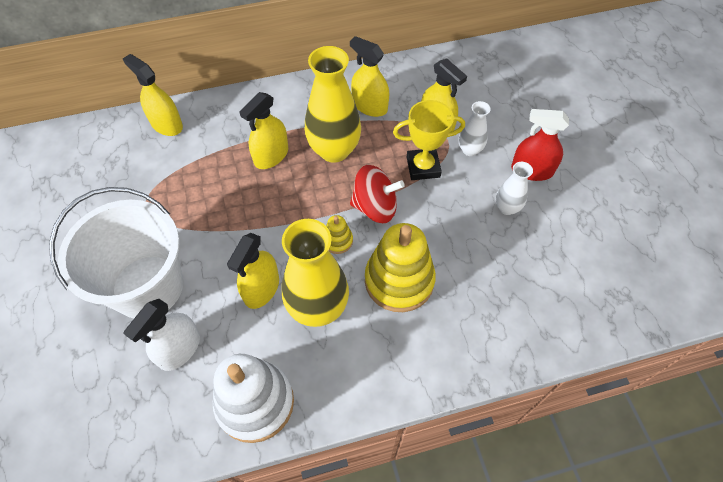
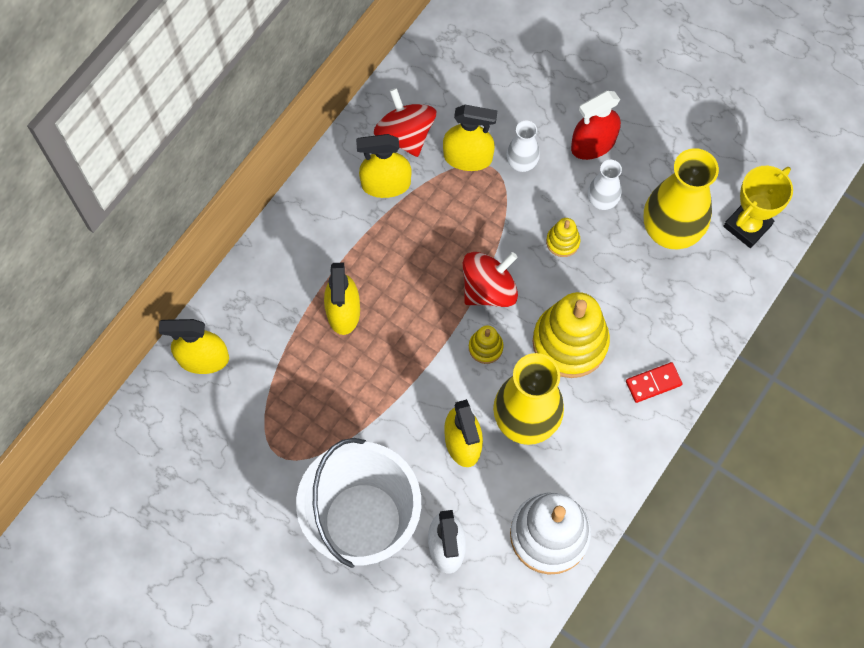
camera: 40 degrees left, 10 degrees up
yellow vase [305,46,361,163] -> yellow vase moved to [644,148,719,249]
yellow trophy [393,100,465,180] -> yellow trophy moved to [723,166,793,248]
none -> red spinning top [374,88,436,157]
none -> yellow stacking toy [546,218,580,257]
none -> red domino [626,362,682,403]

